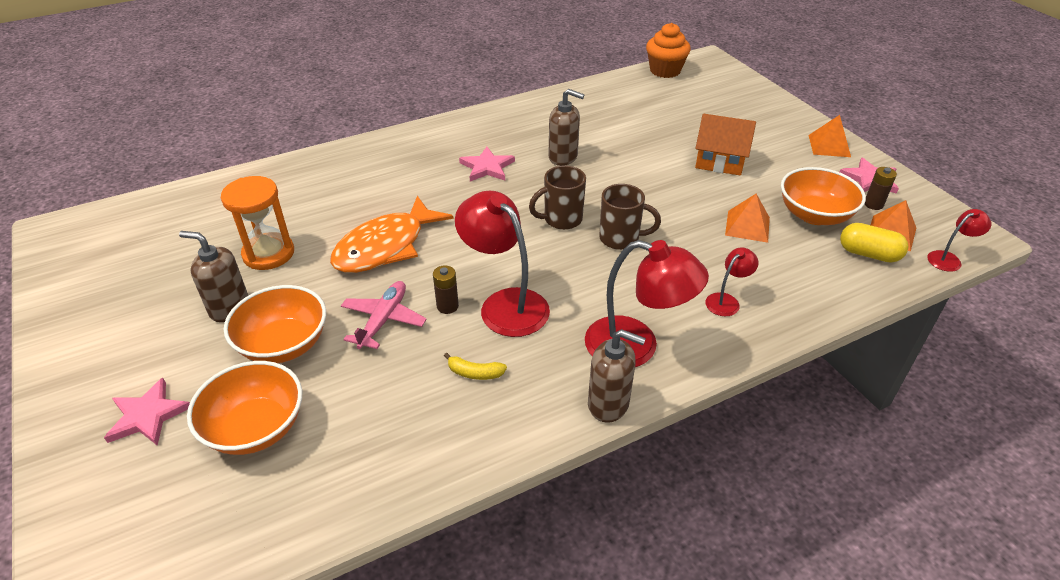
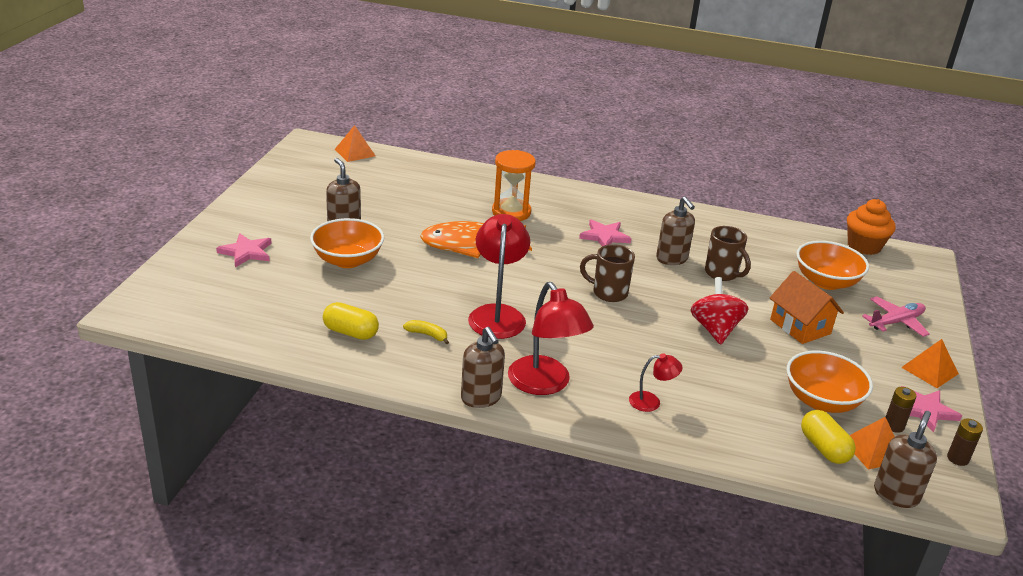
camera: 40 degrees right, 10 degrees down
orange bowl [187,361,302,455] -> orange bowl moved to [796,241,869,290]
orange hourglass [221,176,294,270] -> orange hourglass moved to [492,150,536,221]
pink plane [341,281,426,349] -> pink plane moved to [862,296,930,337]
brown battery [433,265,459,314] -> brown battery moved to [947,419,983,466]
yellow banana [444,353,507,380] -> yellow banana turned 150 degrees clockwise [403,320,449,344]
brown mug [599,184,661,250] -> brown mug moved to [705,226,751,281]
orange pyramid [725,194,770,243] -> orange pyramid moved to [335,125,375,162]
red lamp [927,209,992,272] -> brown soap dispenser [874,411,937,508]
none -> yellow capsule [323,302,379,340]
none -> red spinning top [690,277,749,345]

